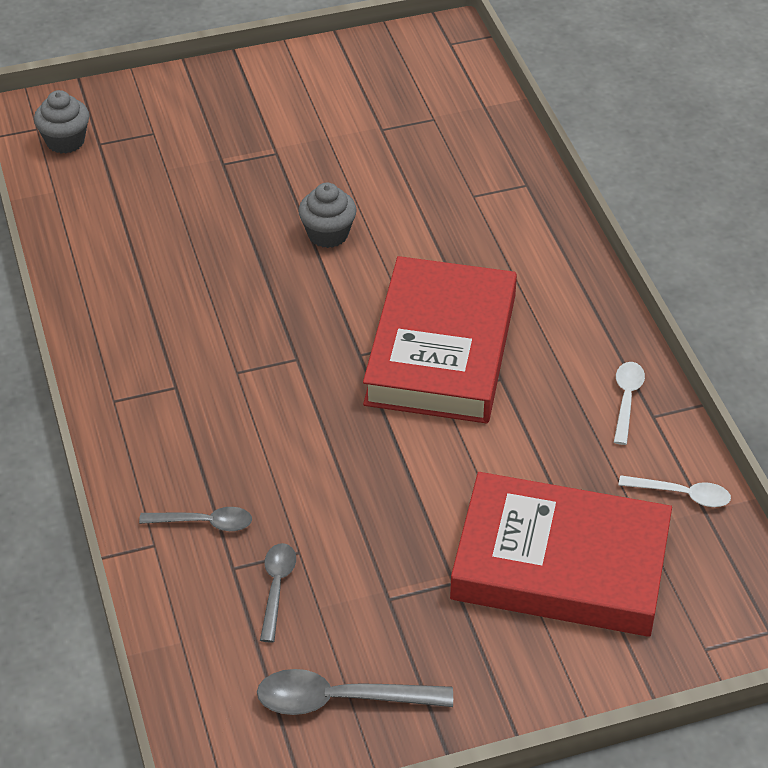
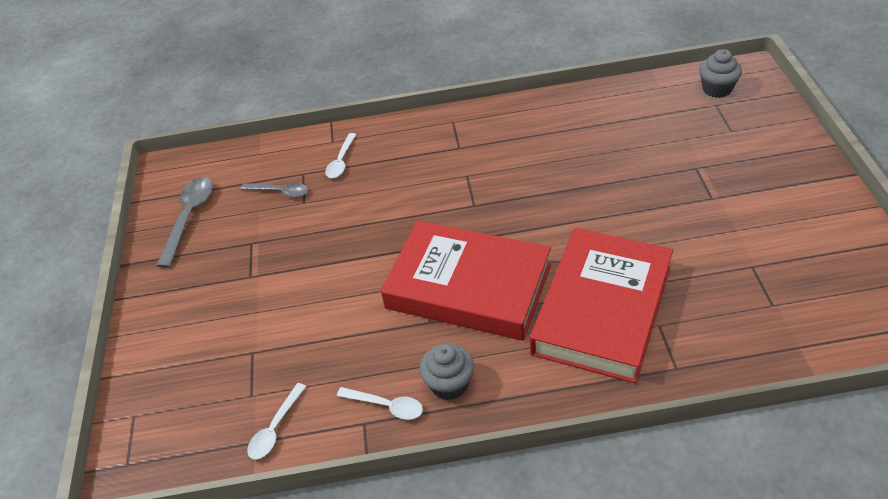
camera: 105 degrees right, 0 degrees up
grey spoon [139,507,252,531] -> white spoon [325,133,357,178]
grey cupcake [298,183,357,248] -> grey cupcake moved to [419,344,474,400]
red book [450,472,672,637] -> red book moved to [530,228,673,384]

